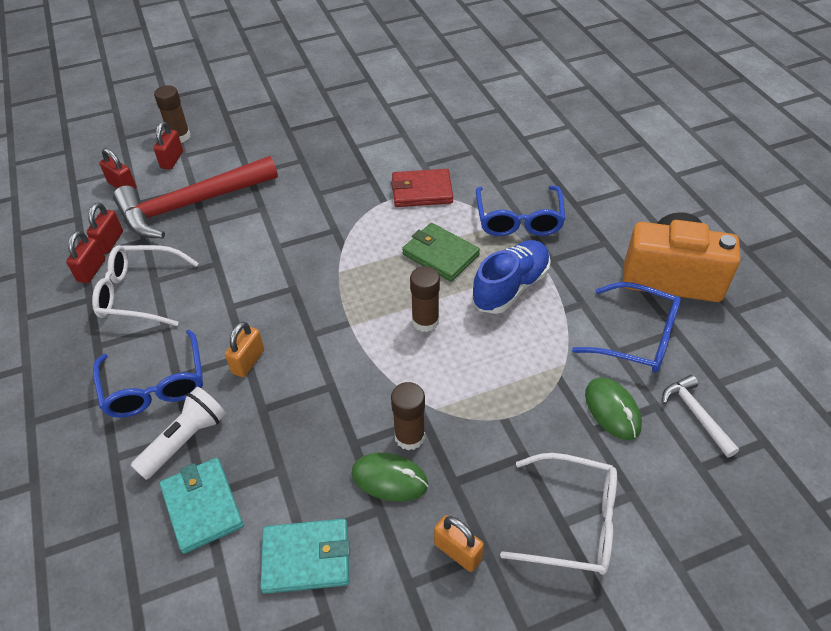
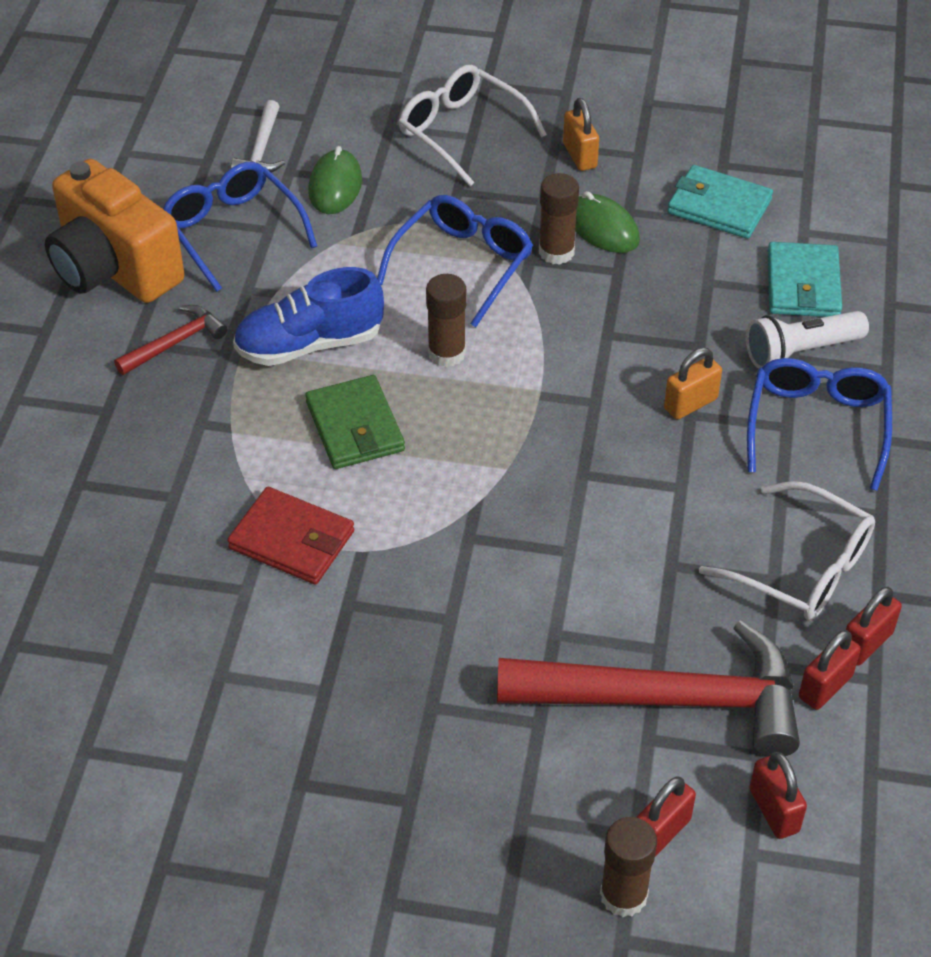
camera: 150 degrees left, 0 degrees up
blue glasses [476,186,565,236] -> blue glasses moved to [377,195,533,327]
none -> red hammer [114,305,227,375]

